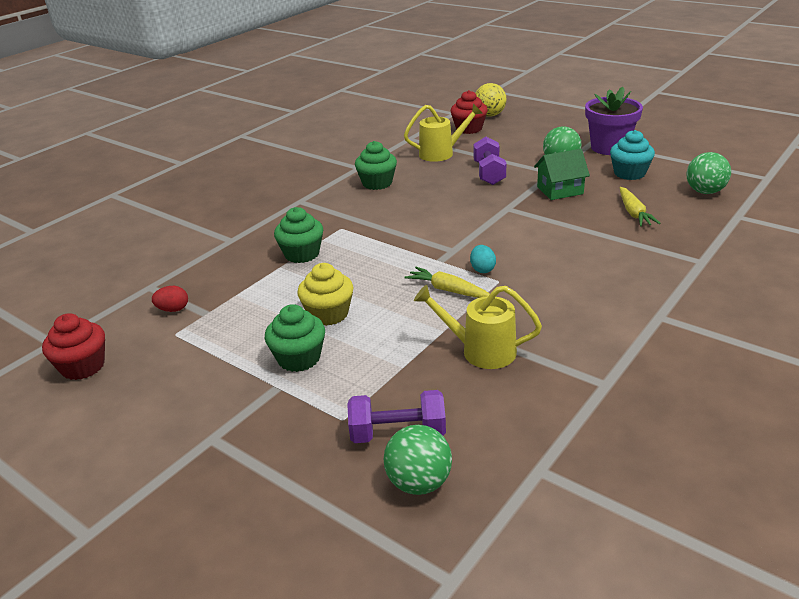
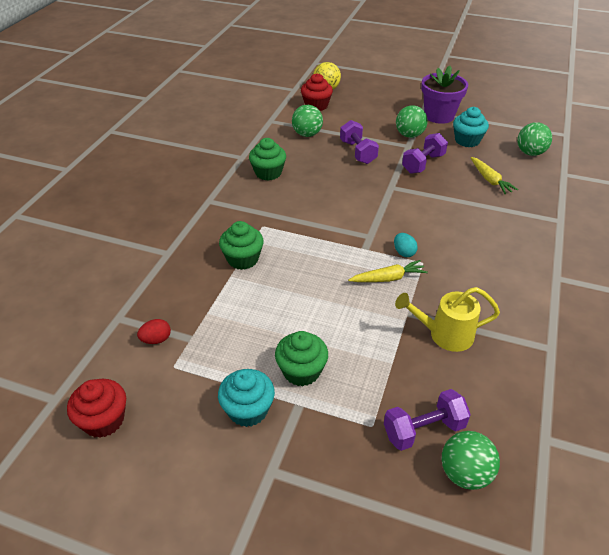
camera: 20 degrees left, 10 degrees up
yellow cupcake [297,263,353,326] -> none
yellow watering can [404,104,482,162] -> green ball [292,105,323,137]
yellow carrot [405,267,490,298] -> yellow carrot turned 150 degrees clockwise [348,260,428,282]
green house [534,149,590,200] -> purple dumbbell [402,133,448,174]
none -> turquoise cupcake [218,369,275,427]

